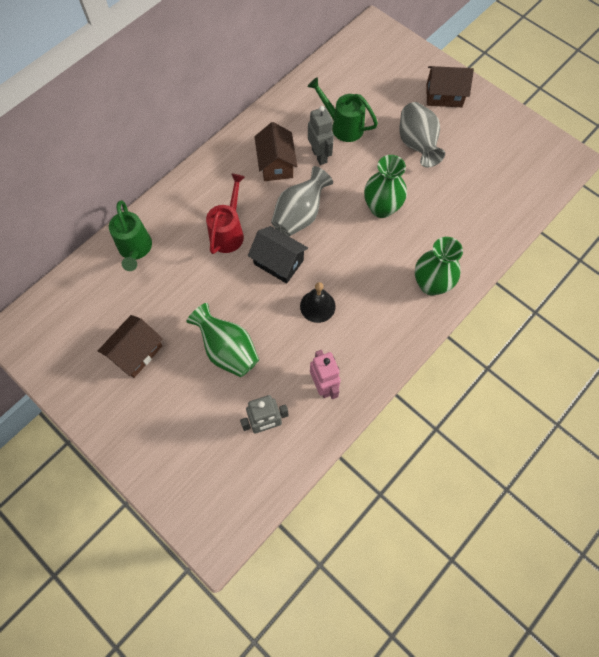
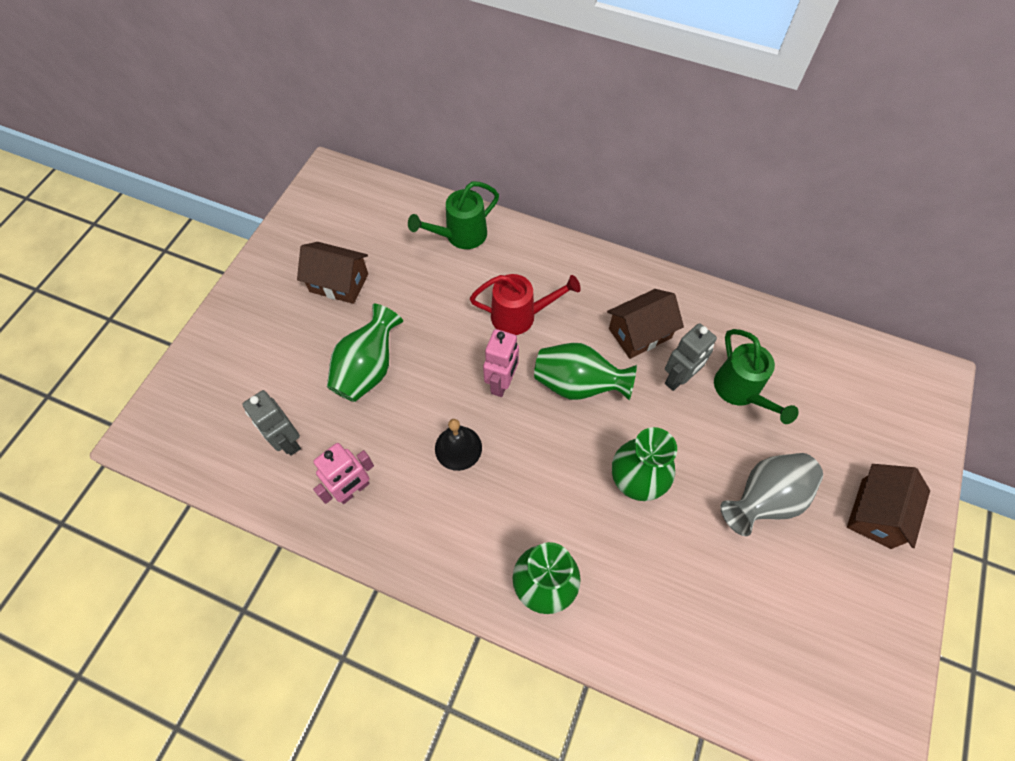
camera: 70 degrees right, 5 degrees down
black house [248,226,308,284] -> pink robot [483,329,519,397]
grey vase [271,166,333,237] -> green vase [534,343,637,400]
green watering can [308,77,378,142] -> green watering can turned 150 degrees clockwise [714,329,799,424]
brown house [426,66,474,107] -> brown house turned 45 degrees clockwise [847,464,930,549]

